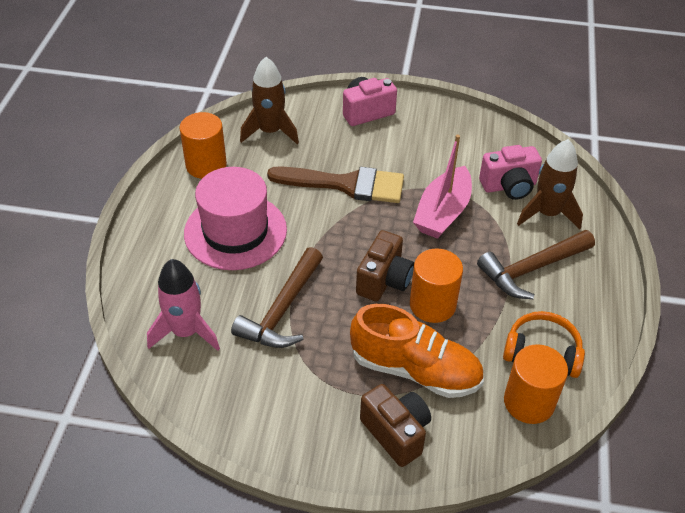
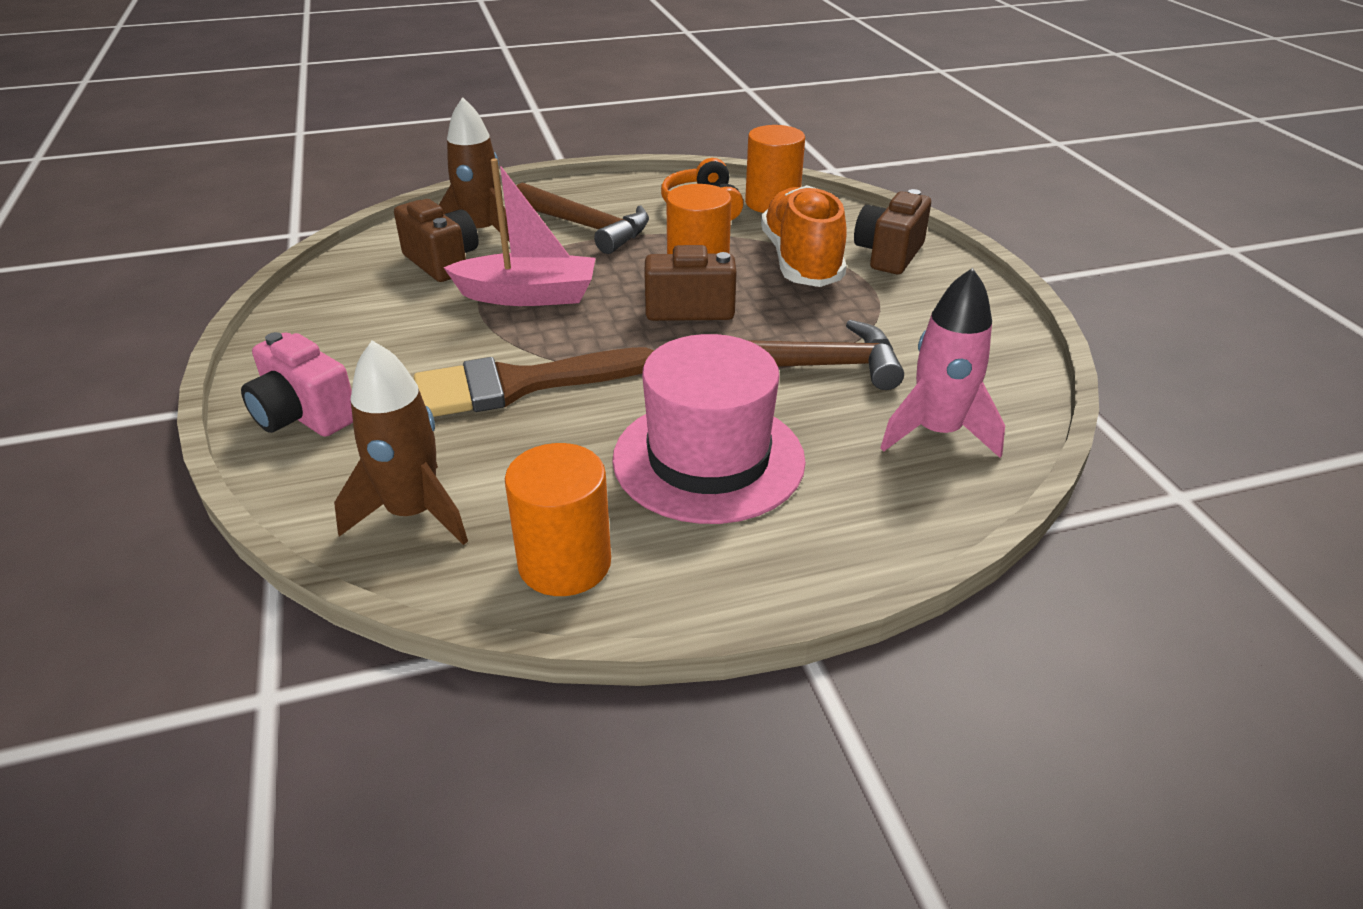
camera: 115 degrees left, 10 degrees down
brown brush [267,166,404,203] -> brown brush turned 90 degrees counterclockwise [414,347,653,417]
pink camera [479,145,542,200] -> brown camera [394,199,479,282]

